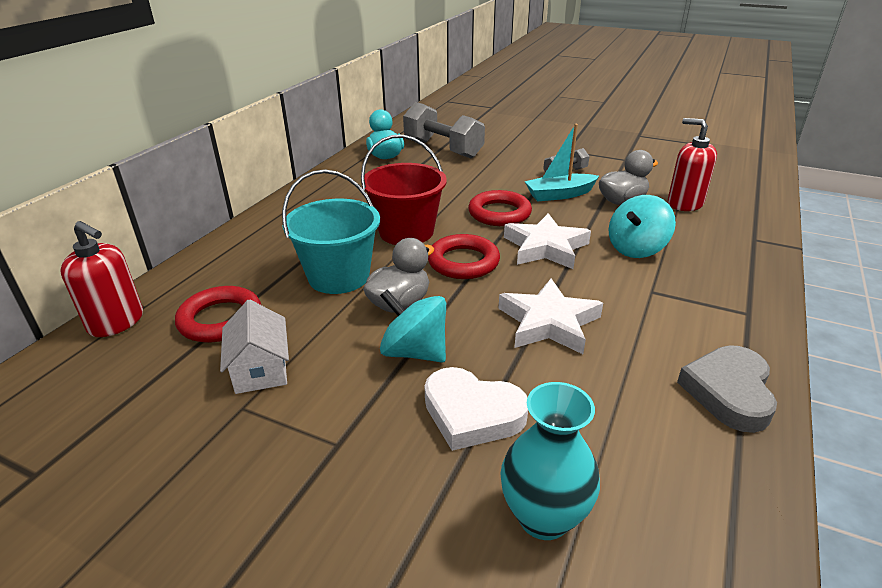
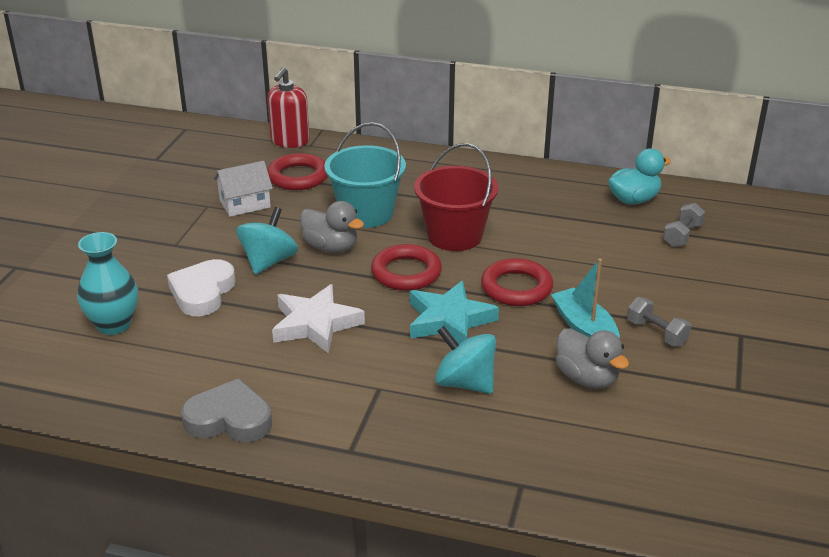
camera: 80 degrees right, 0 degrees up
grey dumbbell [403,102,485,159] -> grey dumbbell [663,203,705,247], size x0.50
white star [504,213,591,269] -> turquoise star [410,281,499,344]
red soap dispenser [668,118,717,211] -> none

